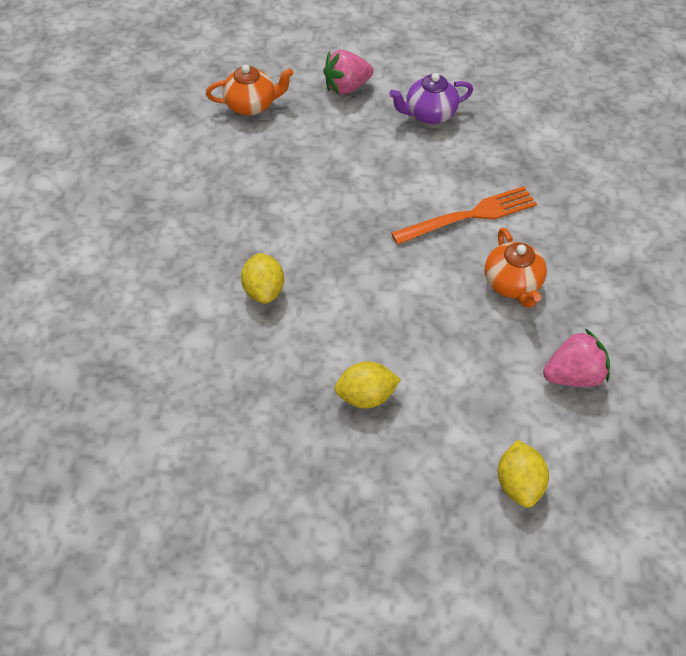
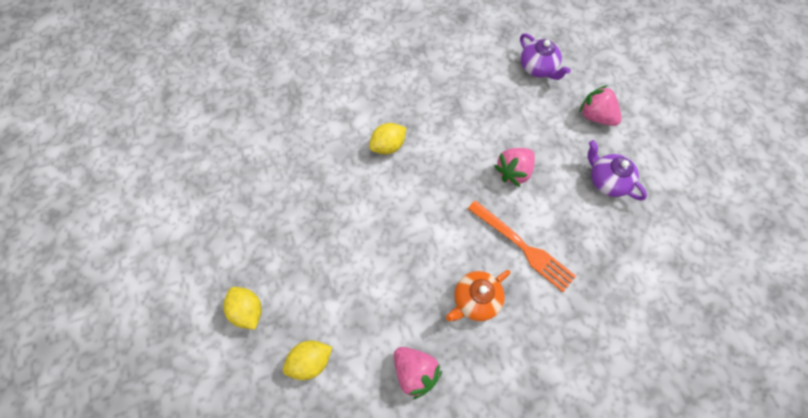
camera: 65 degrees right, 10 degrees up
orange teapot [206,65,294,116] -> purple teapot [520,33,571,80]
yellow lemon [334,362,401,409] -> yellow lemon moved to [223,287,262,330]
none -> pink strawberry [494,148,535,187]

